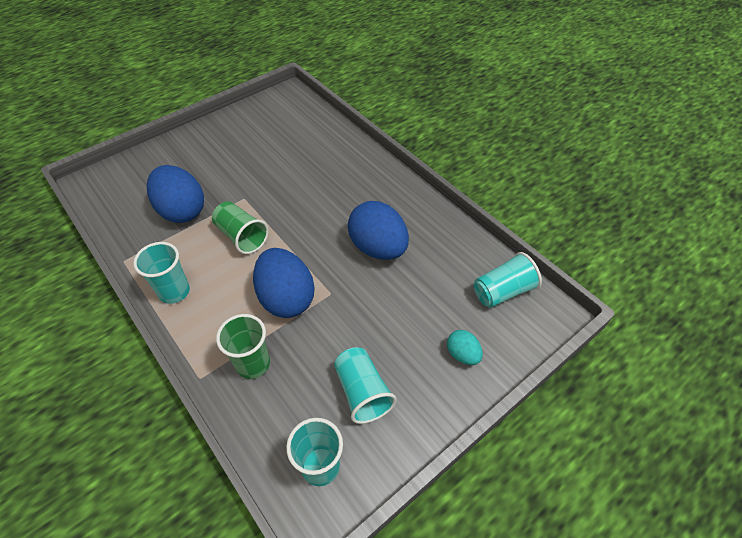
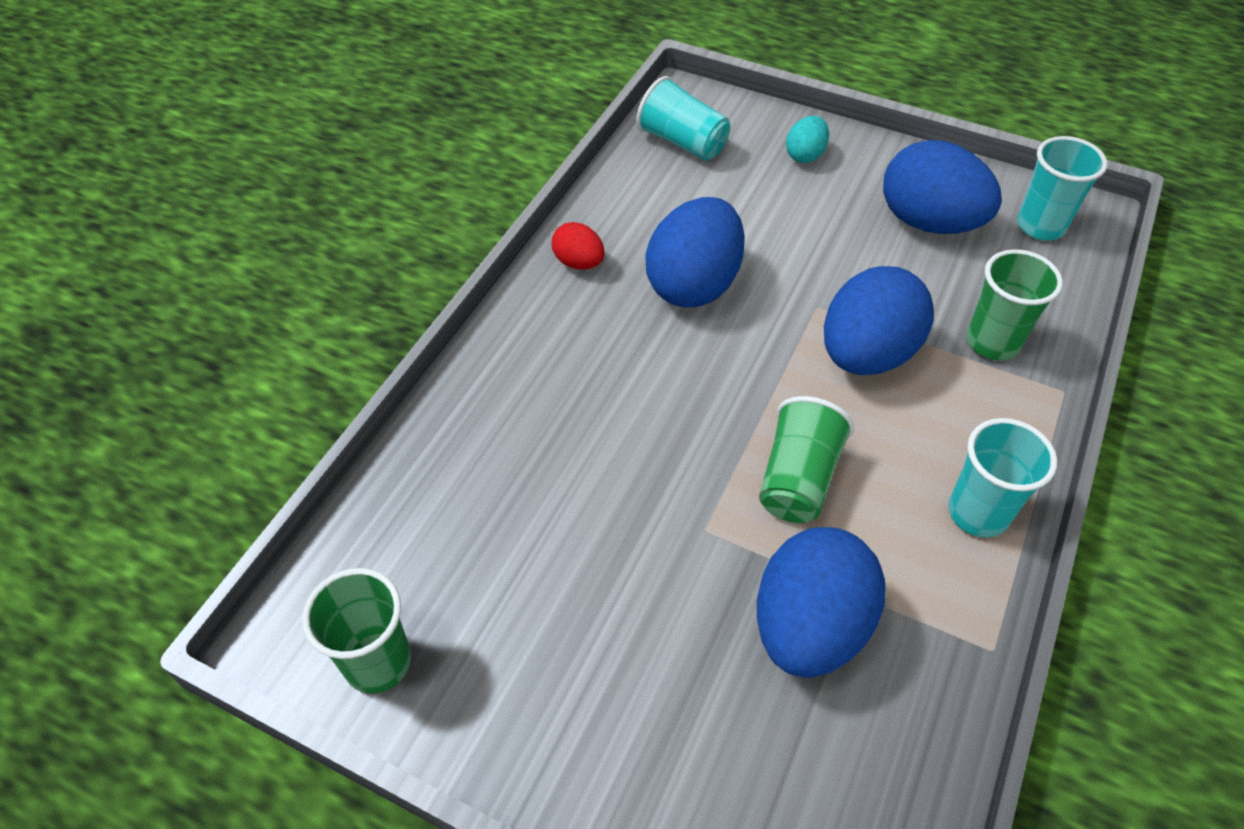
camera: 115 degrees left, 0 degrees up
turquoise cup [334,347,397,424] -> blue egg [883,140,1002,234]
none -> green cup [302,568,411,694]
none -> red egg [552,222,605,269]

